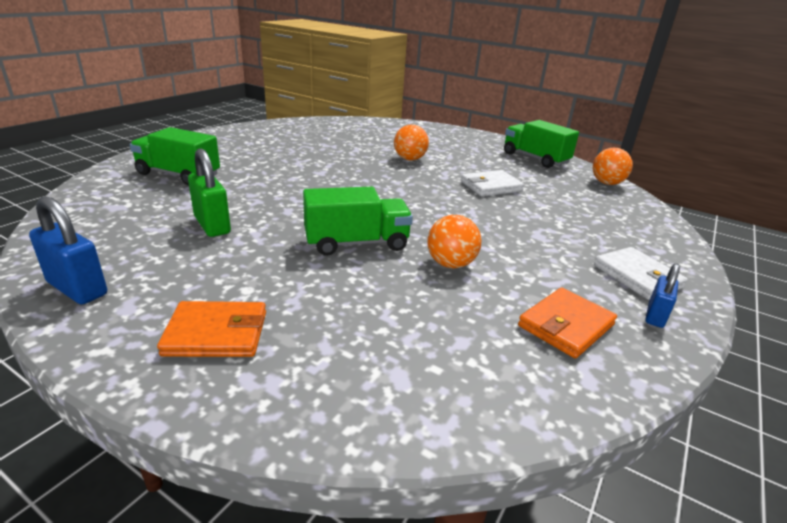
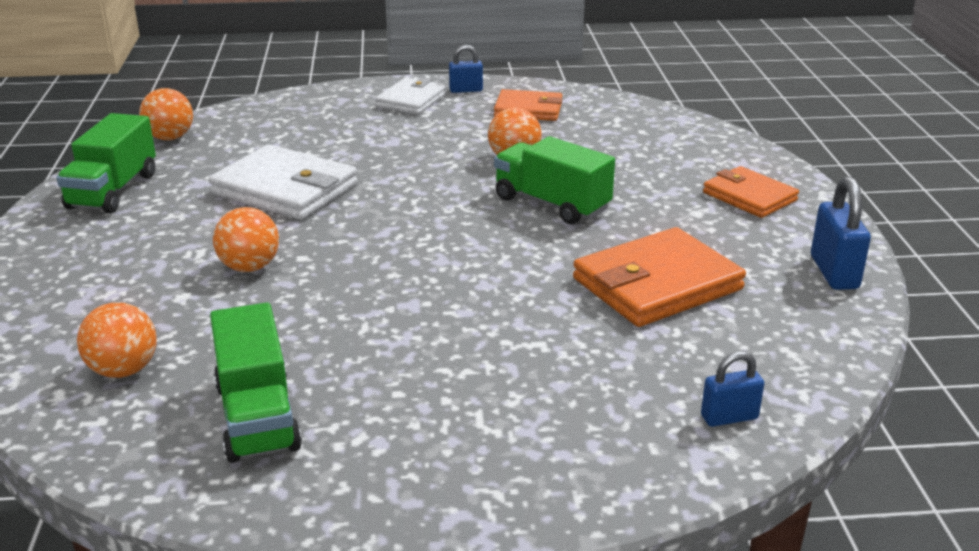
camera: 125 degrees left, 0 degrees up
green truck [129,127,220,185] -> green truck moved to [210,302,302,463]
green padlock [188,148,231,237] -> orange wallet [573,227,746,327]
white wallet [461,170,524,196] -> white wallet [209,144,358,220], size x1.58
none -> orange ball [77,302,157,378]
none -> blue padlock [701,351,764,427]

